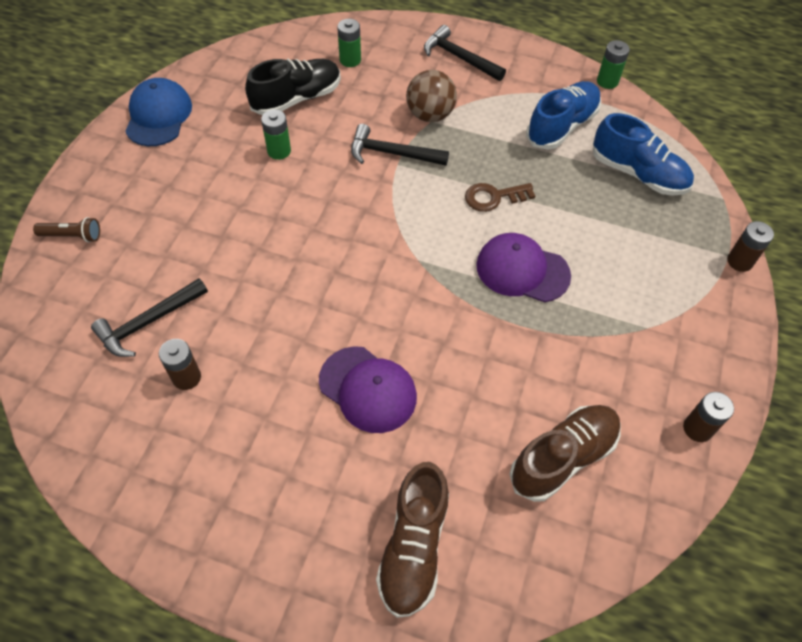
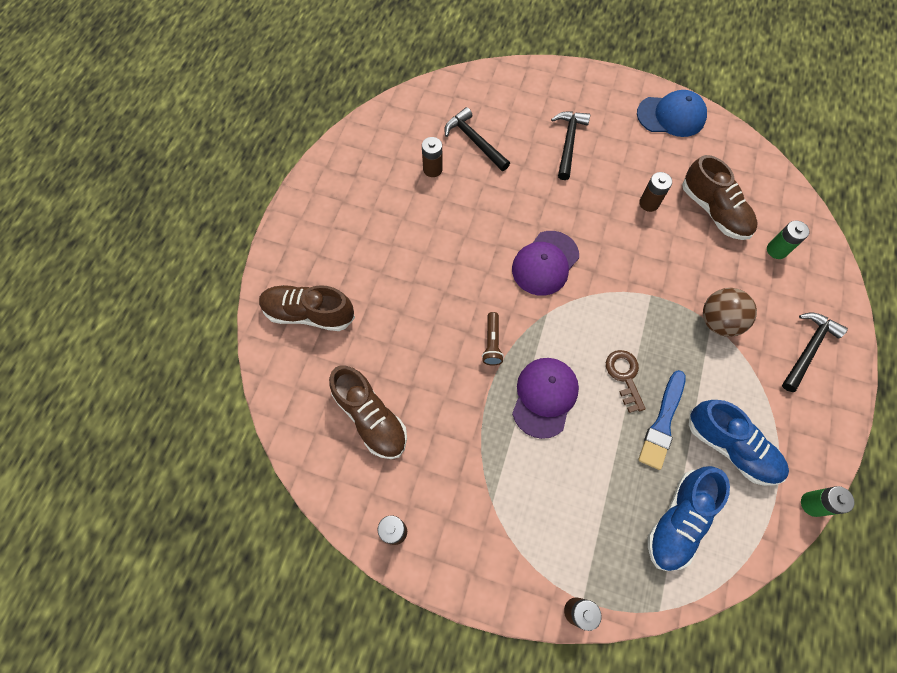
camera: 90 degrees right, 10 degrees up
brown flashlight [33,217,100,242] -> brown flashlight moved to [482,312,504,365]
black shoe [245,59,341,115] -> brown shoe [682,155,758,240]
green battery [261,109,291,160] -> brown battery [639,172,672,212]
purple cap [319,346,417,433] -> purple cap moved to [512,231,579,296]
black hammer [351,124,449,166] -> black hammer moved to [551,111,590,180]
none -> blue brush [638,370,686,470]

